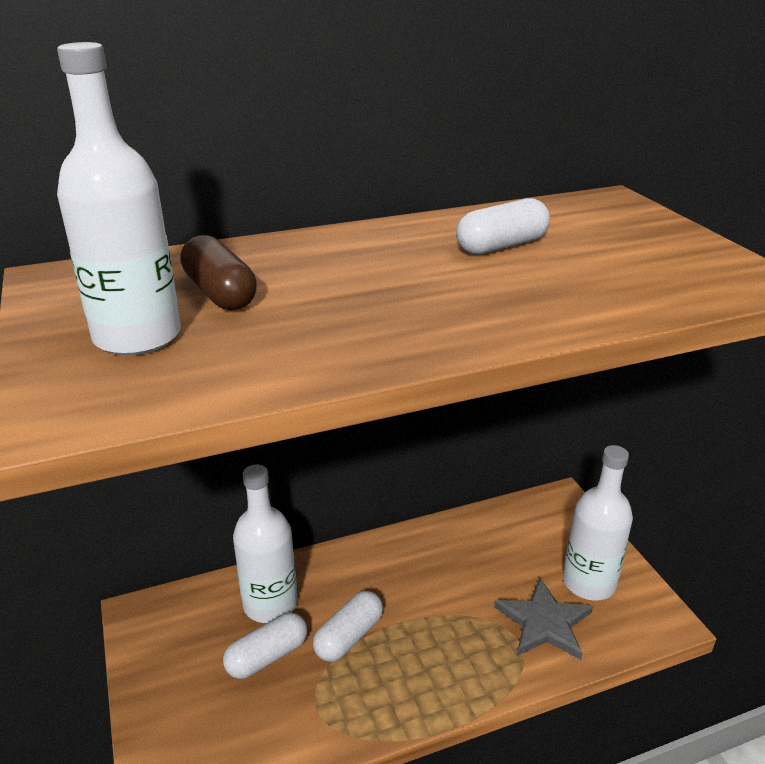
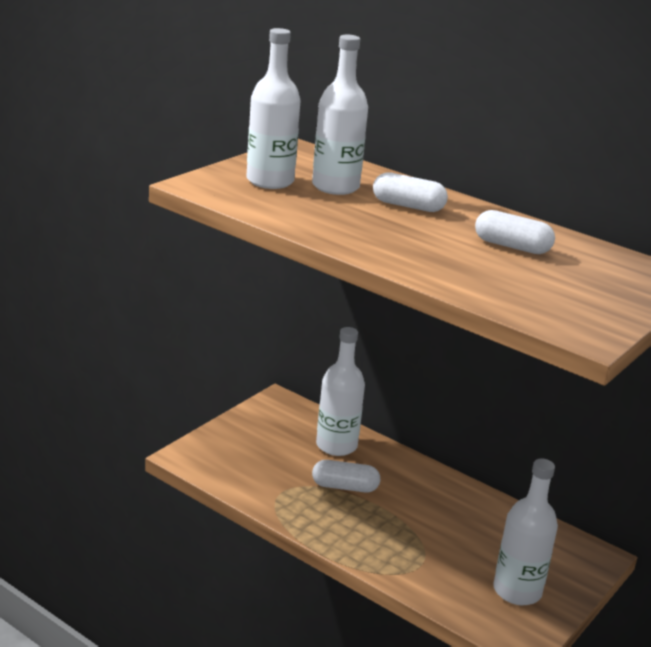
camera: 55 degrees right, 5 degrees down
brown capsule [180,235,257,310] -> white bottle [312,35,368,195]
white capsule [223,613,308,679] -> white capsule moved to [373,172,448,212]
grey star [494,577,593,660] -> none

